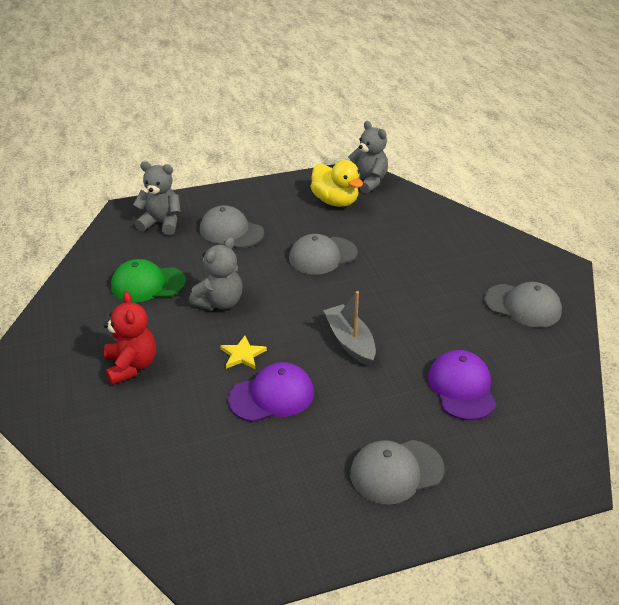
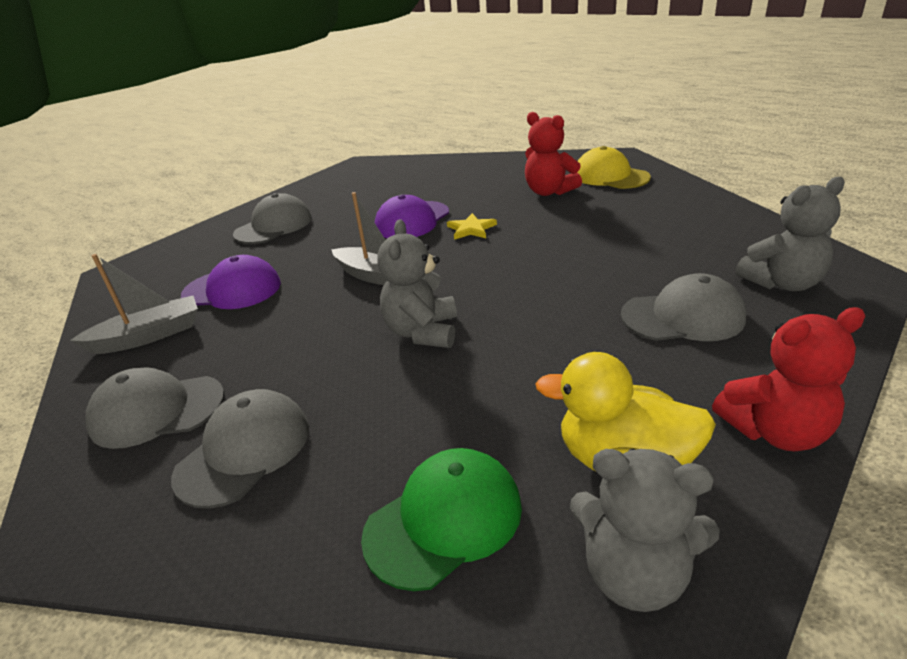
camera: 150 degrees right, 5 degrees down
green cap [111,259,186,302] -> green cap moved to [361,448,522,591]
grey teddy bear [189,237,242,311] -> grey teddy bear moved to [377,220,457,348]
grey cap [289,234,358,275] -> grey cap moved to [171,389,309,509]
purple cap [428,350,496,420] -> purple cap turned 45 degrees counterclockwise [181,255,281,309]
none -> grey boat [70,254,198,354]
none -> yellow cap [577,146,651,189]
none -> red teddy bear [712,307,866,451]

